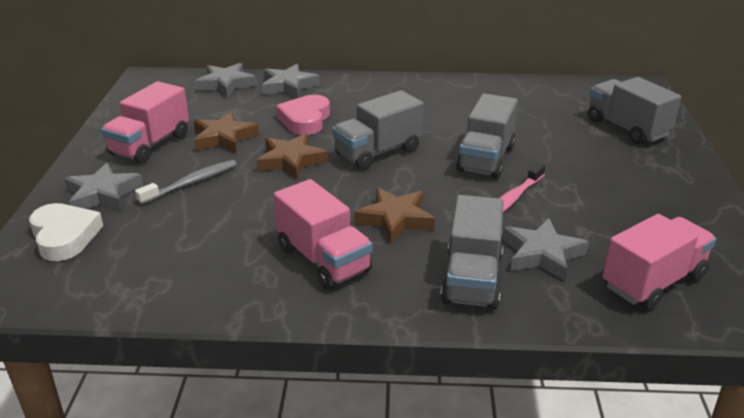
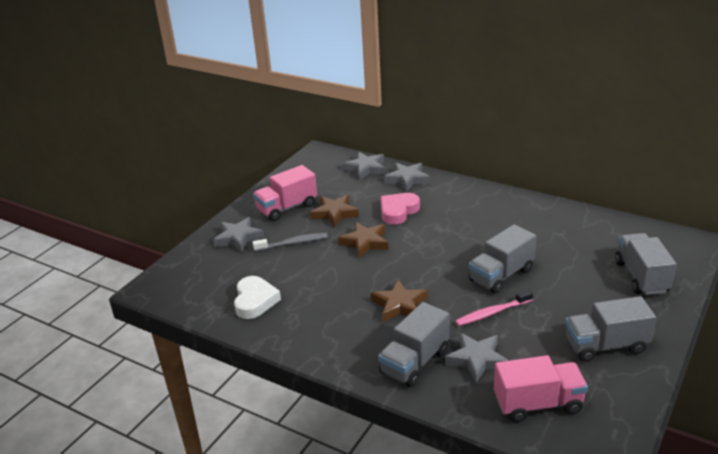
camera: 30 degrees right, 0 degrees up
white heart [29,203,103,261] -> white heart moved to [234,276,281,319]
pink truck [274,179,372,289] -> none
grey truck [332,90,424,170] -> grey truck moved to [565,296,656,362]

